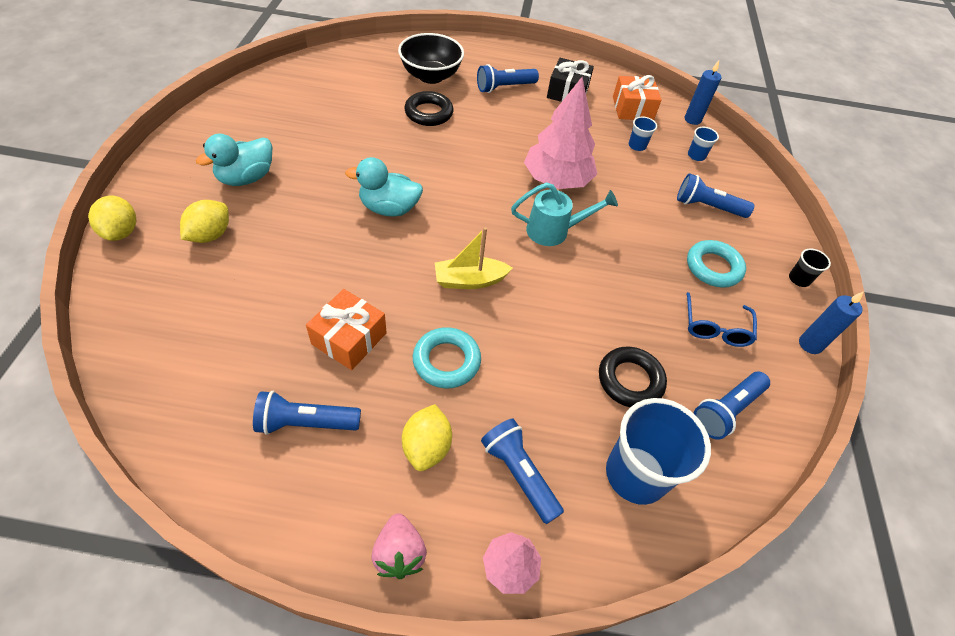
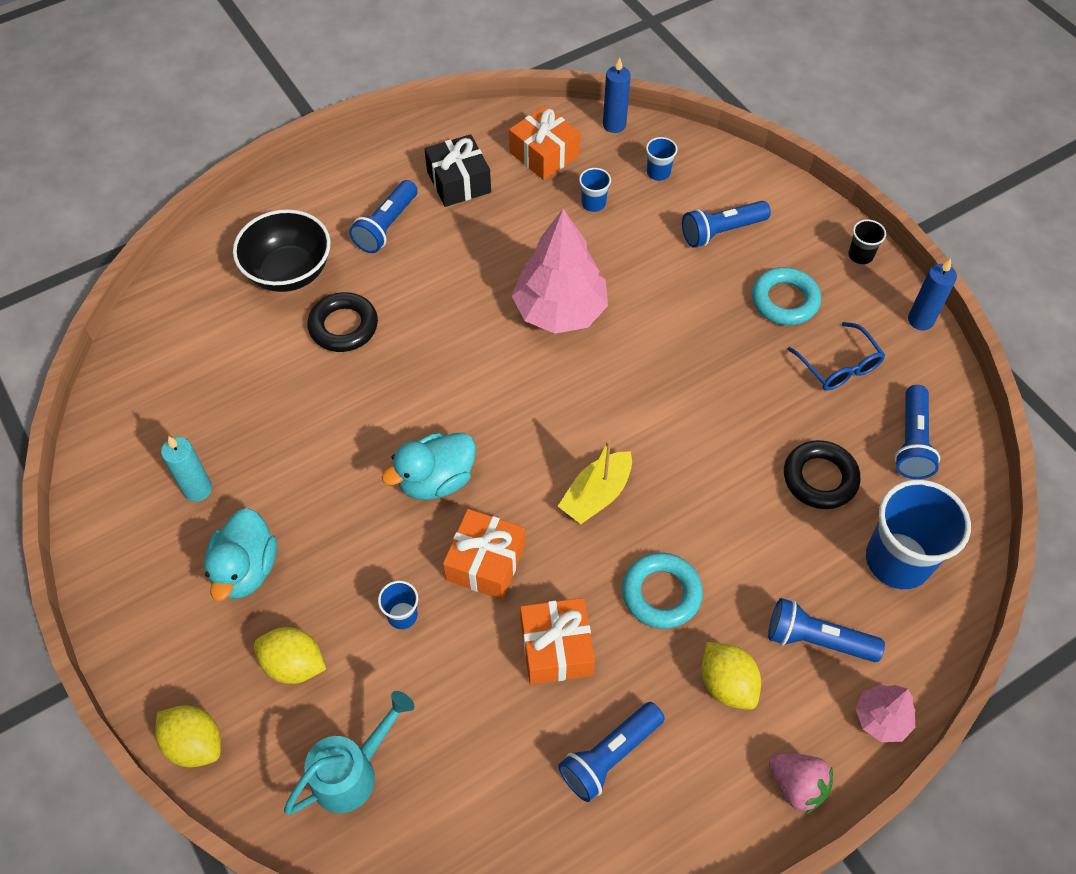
camera: 35 degrees left, 5 degrees up
yellow lemon [180,200,229,243] -> yellow lemon turned 60 degrees counterclockwise [254,627,326,684]
turquoise watering can [511,182,618,246] -> turquoise watering can moved to [284,691,414,815]
none -> turquoise candle [161,436,212,502]
none -> blue cup [378,581,418,629]
none -> orange gift [443,509,525,600]

